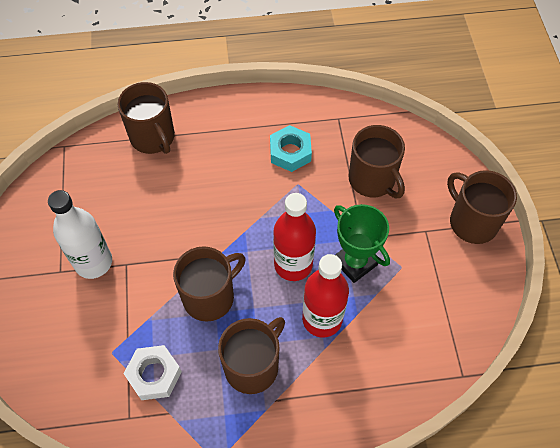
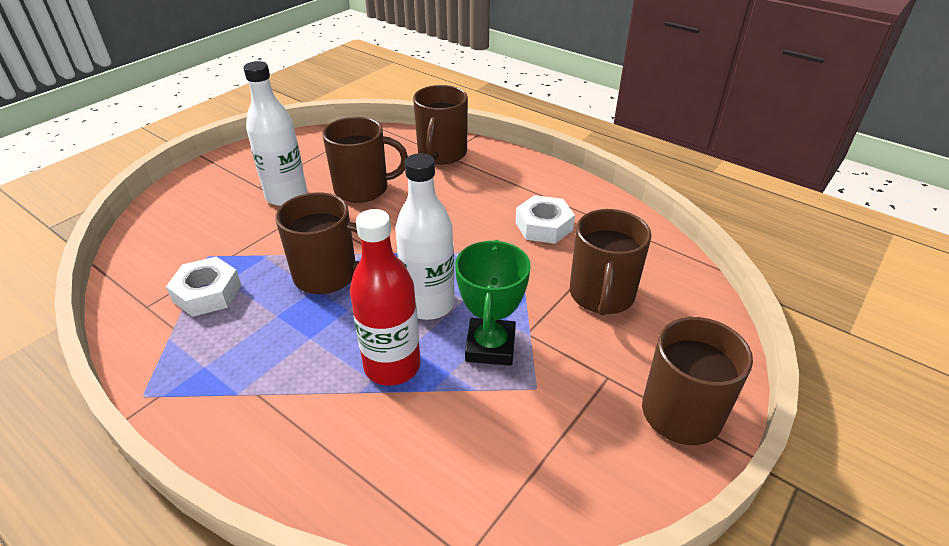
camera: 45 degrees right, 20 degrees down
brown mug [218,317,285,394] -> brown mug moved to [323,117,408,203]
turquoise nut [270,125,312,172] -> white nut [515,195,575,244]
red bottle [273,193,316,281] -> white bottle [395,153,455,320]

